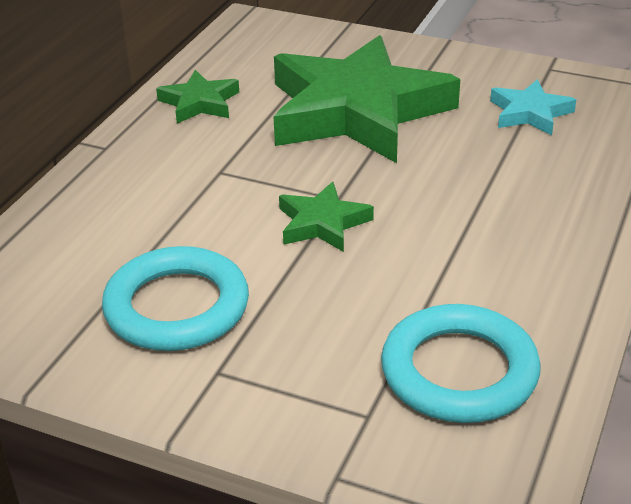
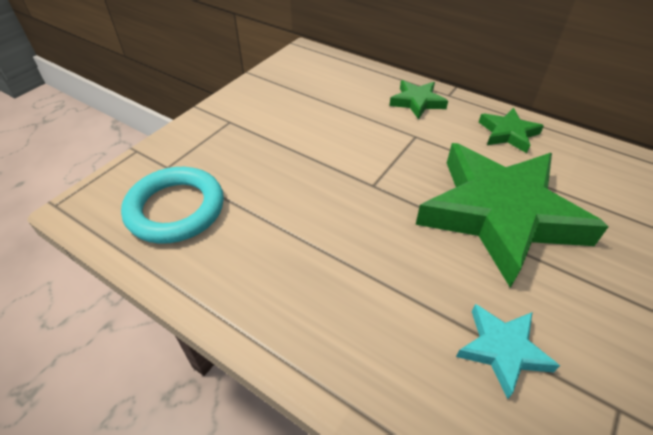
camera: 100 degrees right, 10 degrees up
turquoise ring [102,246,249,351] -> none
green star [279,182,374,252] -> green star moved to [389,80,448,120]

